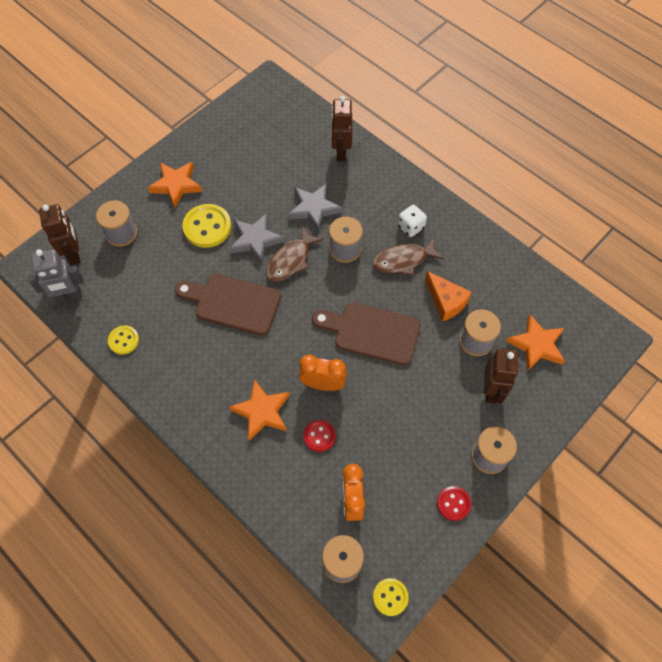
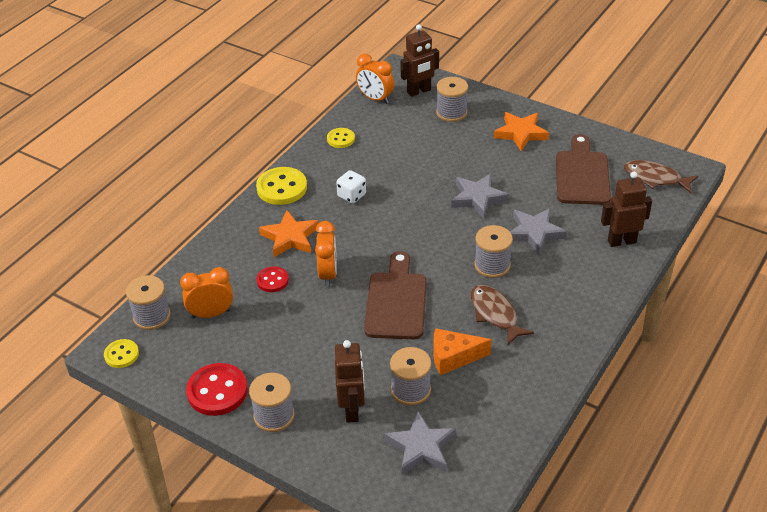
camera: 80 degrees right, 20 degrees down
grey robot [28,249,84,303] -> orange clock [356,54,394,104]
brown cutting board [175,274,281,335] -> brown cutting board moved to [556,134,611,205]
yellow button [182,204,231,248] -> yellow button moved to [256,167,307,205]
brown fish [266,227,323,282] -> brown fish moved to [624,160,698,193]
white dice [398,205,427,237] -> white dice moved to [336,170,366,203]
orange cheese [425,271,472,322] -> orange cheese turned 45 degrees clockwise [433,328,492,375]
red button [437,486,471,521] -> red button [186,363,248,416], size x1.72
brown robot [484,348,519,404] -> brown robot turned 90 degrees counterclockwise [335,340,365,423]
orange star [506,314,565,371] -> grey star [384,411,456,475]

